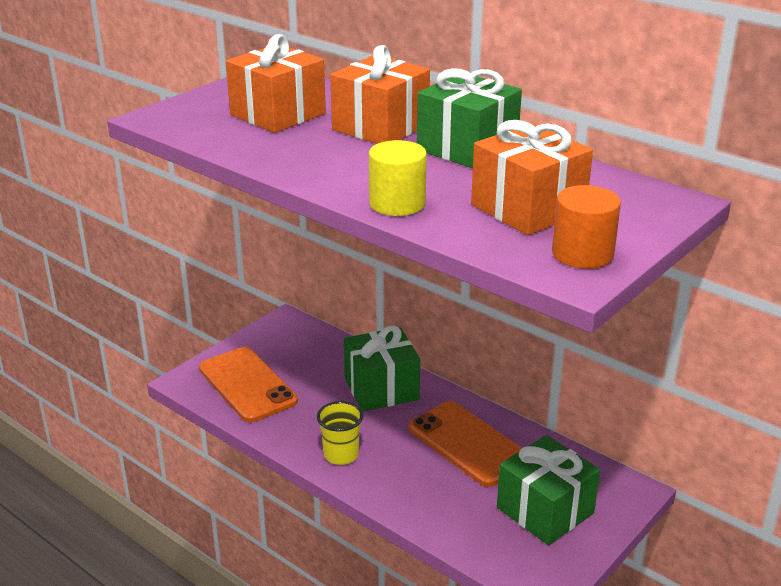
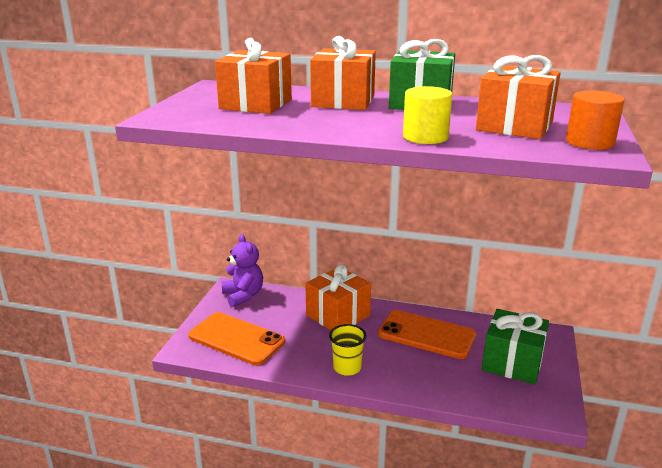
camera: 25 degrees left, 5 degrees down
green gift [344,326,420,412] -> orange gift [305,264,371,330]
none -> purple teddy bear [221,234,263,307]

